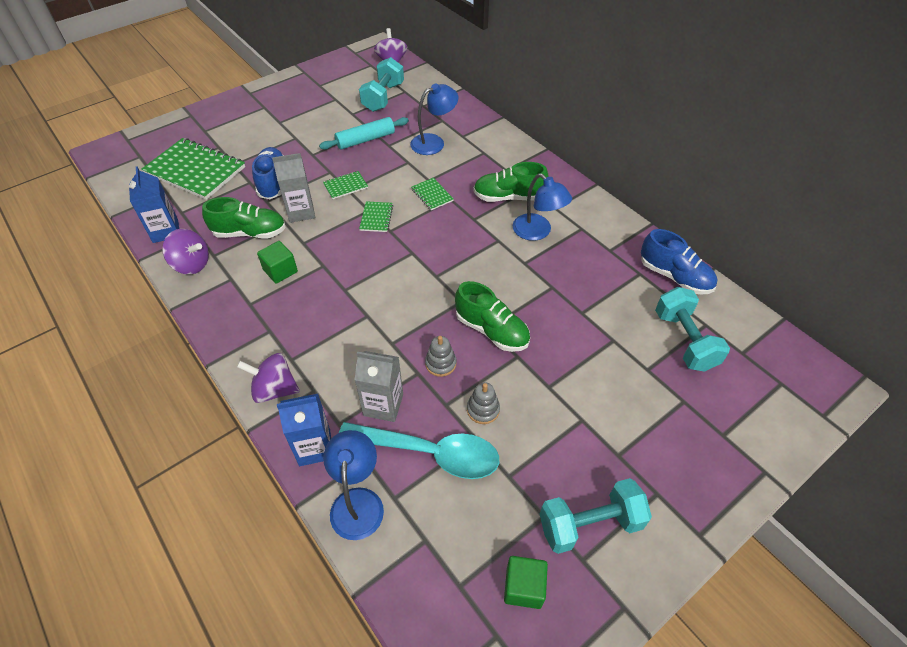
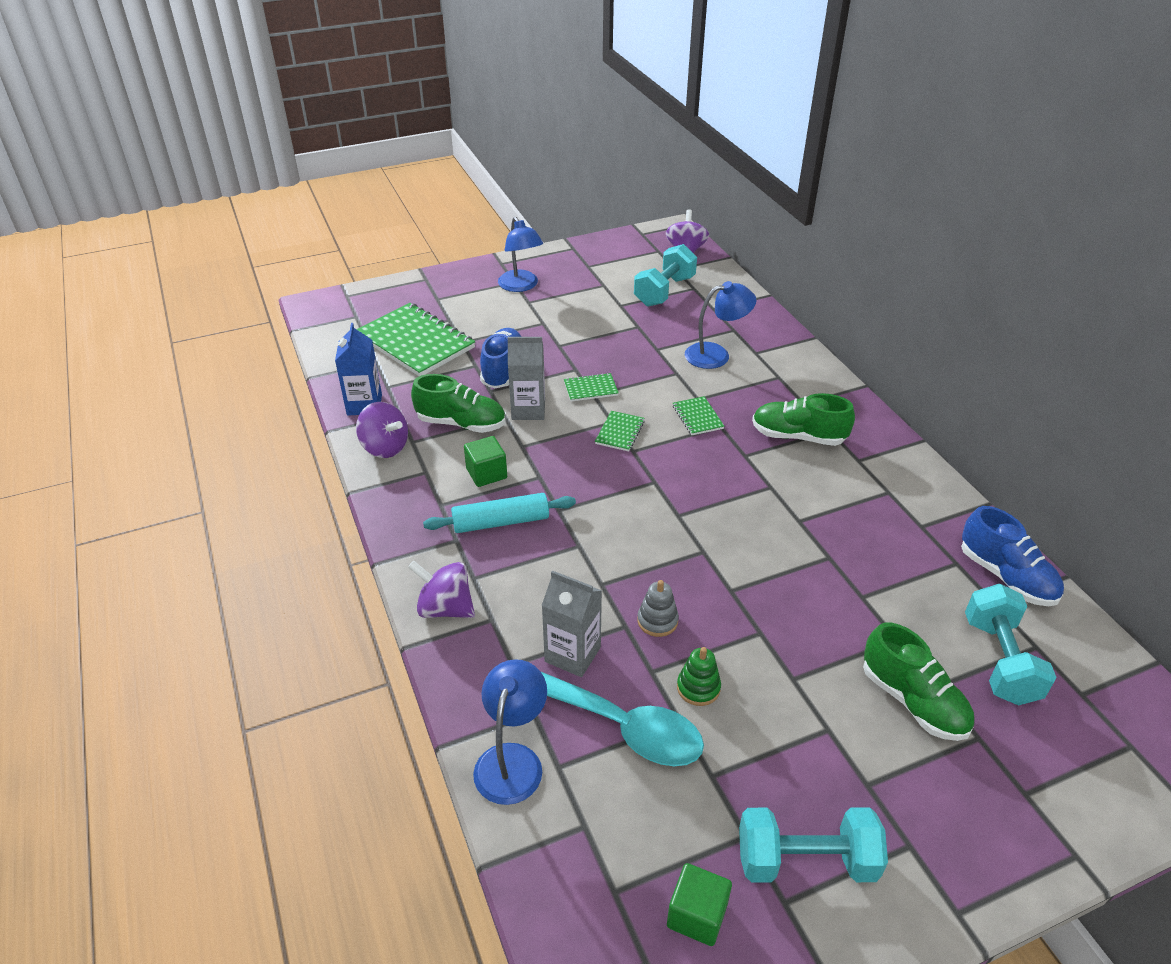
camera: 15 degrees right, 10 degrees down
blue carton [277,394,331,466] -> none
turquoise rolling pin [319,117,409,150] -> turquoise rolling pin moved to [423,493,576,533]
green shoe [455,281,530,352] -> green shoe moved to [863,623,974,741]
grey stacking toy [467,382,500,424] -> green stacking toy [677,647,721,706]
blue lamp [513,173,572,241] -> blue lamp moved to [498,217,543,292]

